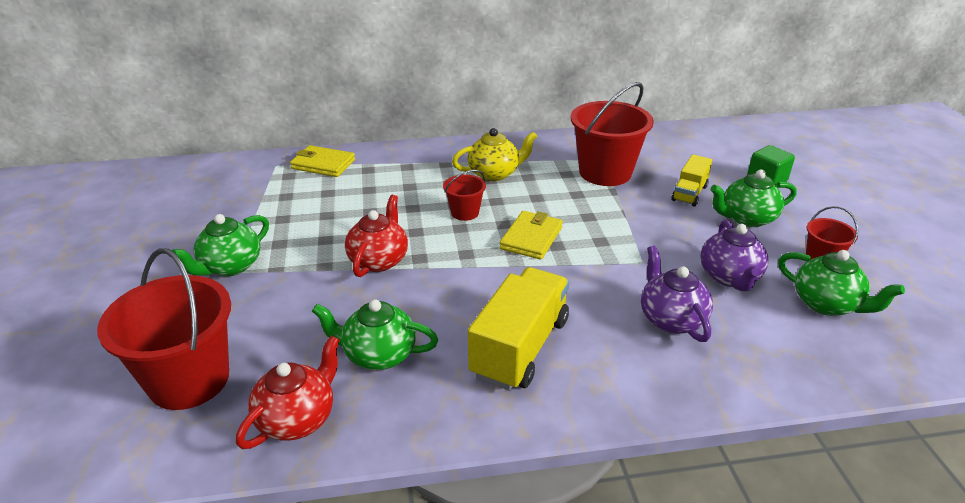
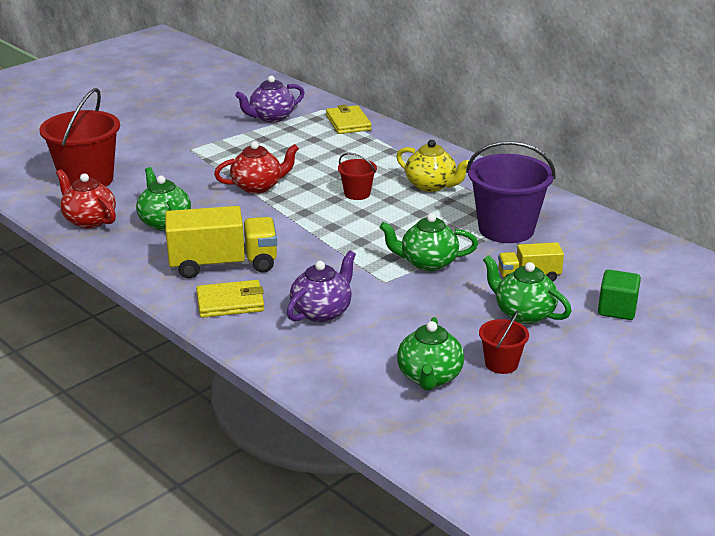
camera: 55 degrees right, 5 degrees down
green teapot [172,214,269,276] -> green teapot moved to [380,213,478,271]
red teapot [236,335,340,449] -> red teapot turned 135 degrees counterclockwise [56,169,116,228]
yellow wallet [500,211,563,260] -> yellow wallet moved to [196,280,264,318]
red bucket [571,82,654,186] -> purple bucket [466,141,556,243]
purple teapot [700,220,768,291] -> purple teapot moved to [235,75,305,123]

